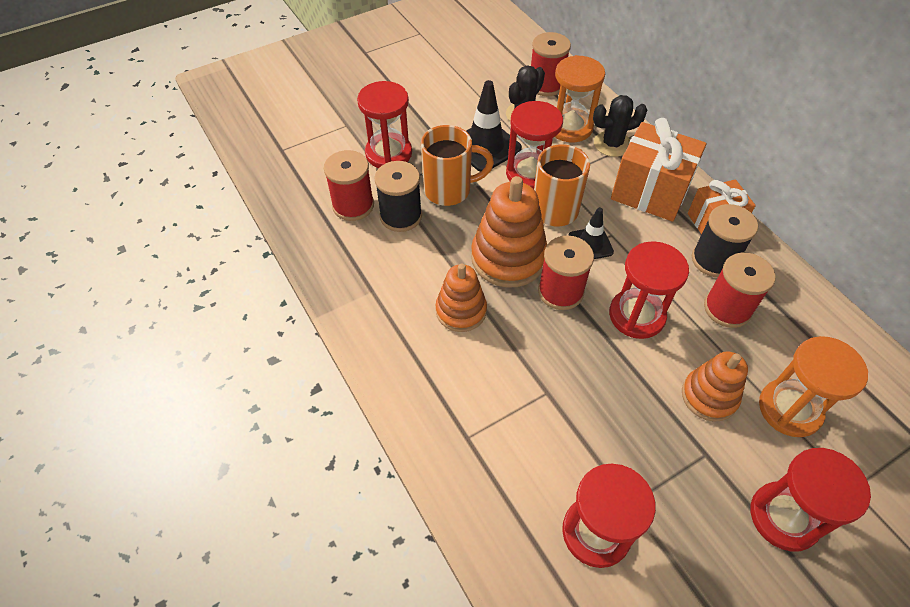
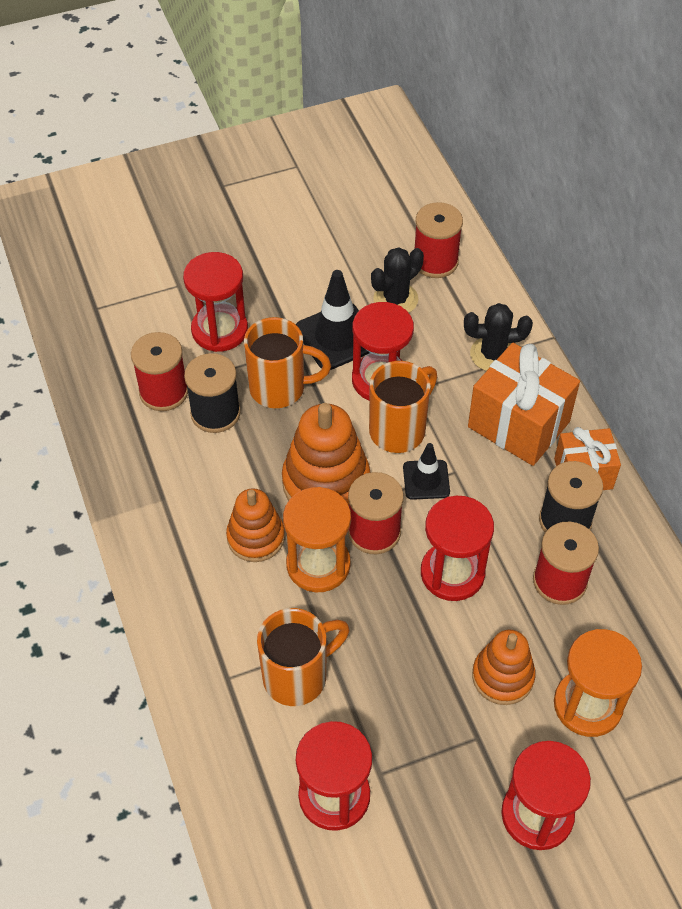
camera: 10 degrees right, 0 degrees up
orange hourglass [555,55,605,143] -> orange hourglass moved to [283,487,351,592]
none -> orange mug [257,608,350,706]

